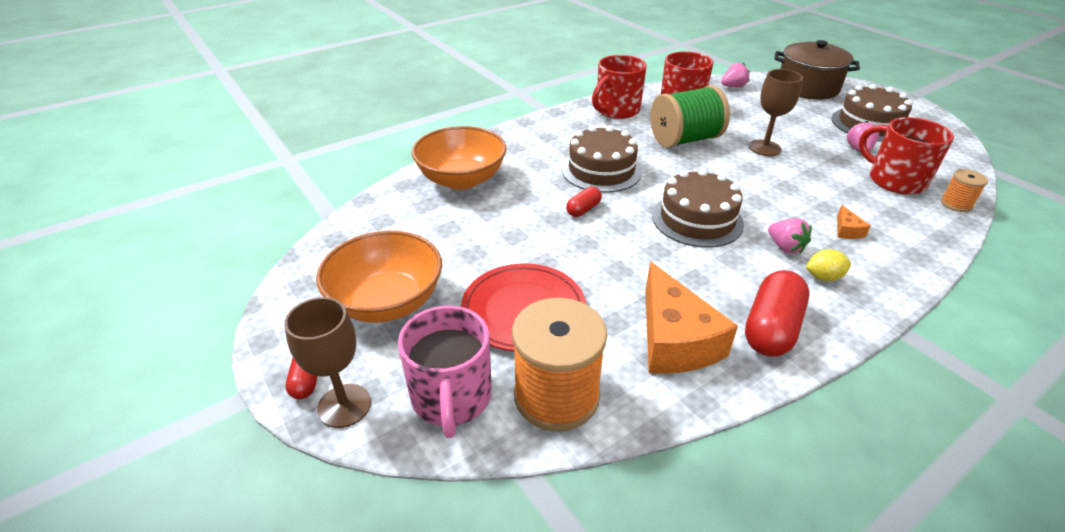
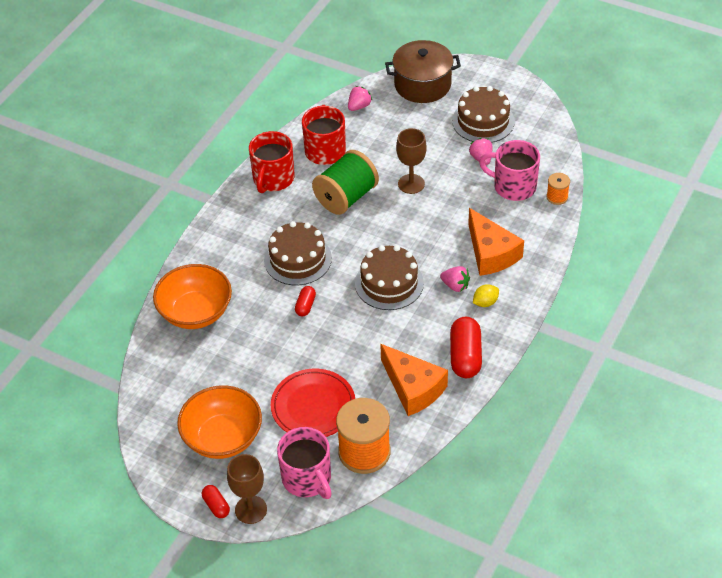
camera: 25 degrees left, 10 degrees up
orange cheese [837,205,871,239] -> orange cheese [468,208,524,276], size x2.42
red mug [859,117,954,195] -> pink mug [479,140,540,201]

